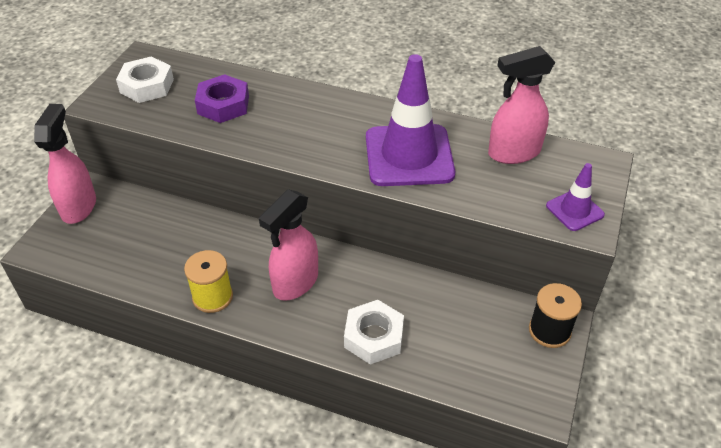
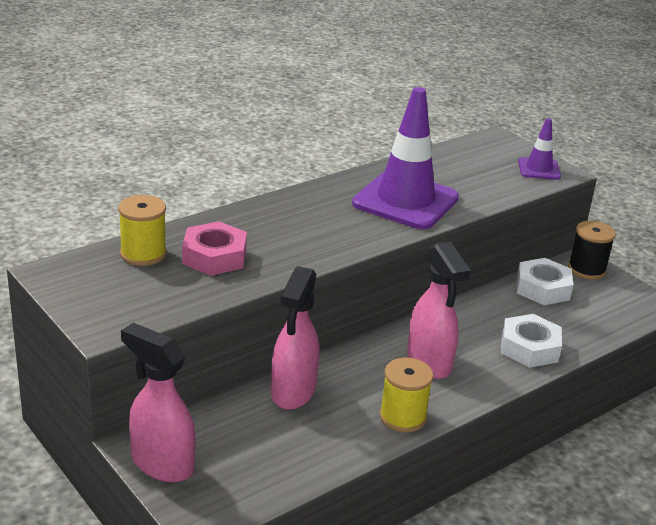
camera: 60 degrees left, 15 degrees down
white nut [116,56,174,103] -> white nut moved to [517,258,573,305]
purple nut [195,74,249,123] -> pink nut [182,221,247,276]
pink spray bottle [488,46,555,164] -> pink spray bottle moved to [271,266,319,410]
none -> yellow spool [118,195,167,266]

